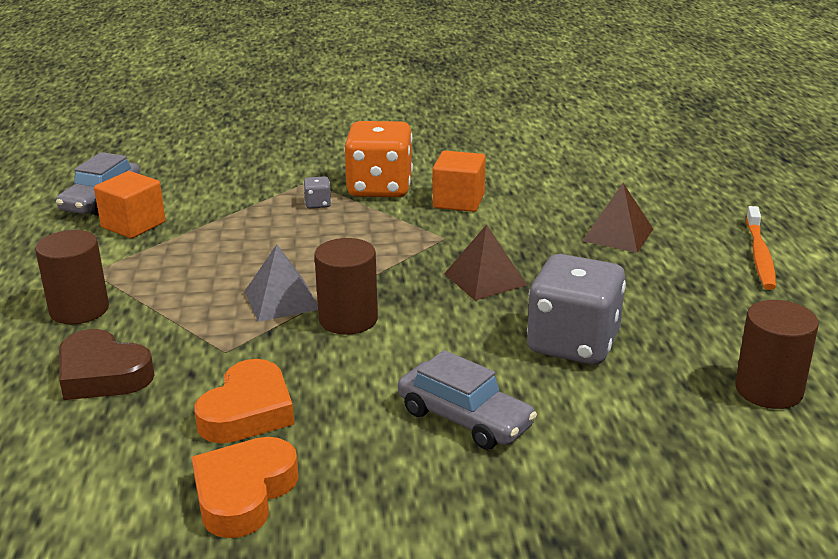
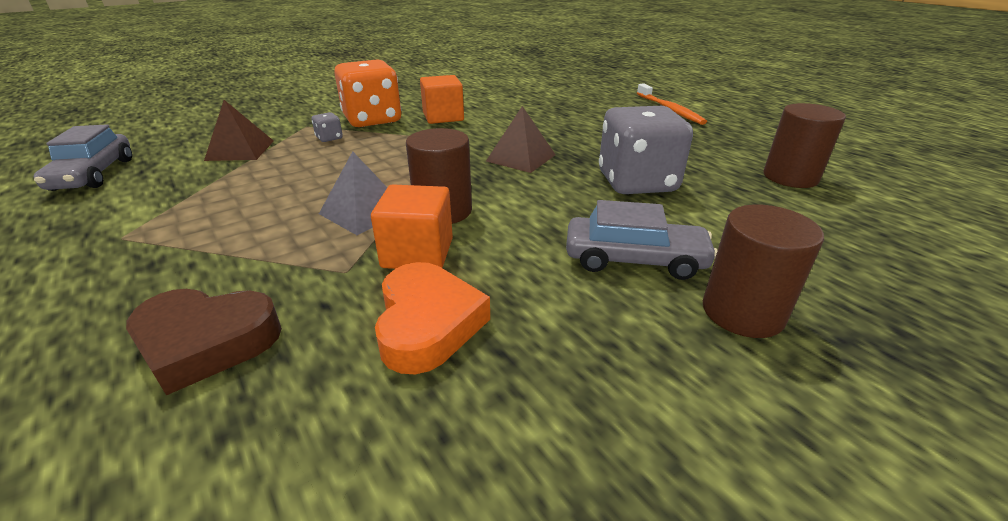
camera: 30 degrees left, 5 degrees up
brown cylinder [35,230,109,324] -> brown cylinder moved to [703,204,824,338]
orange cube [94,171,165,238] -> orange cube moved to [371,184,453,269]
orange heart [192,437,299,538] -> none
brown pyramid [583,183,653,253] -> brown pyramid moved to [204,100,274,161]

